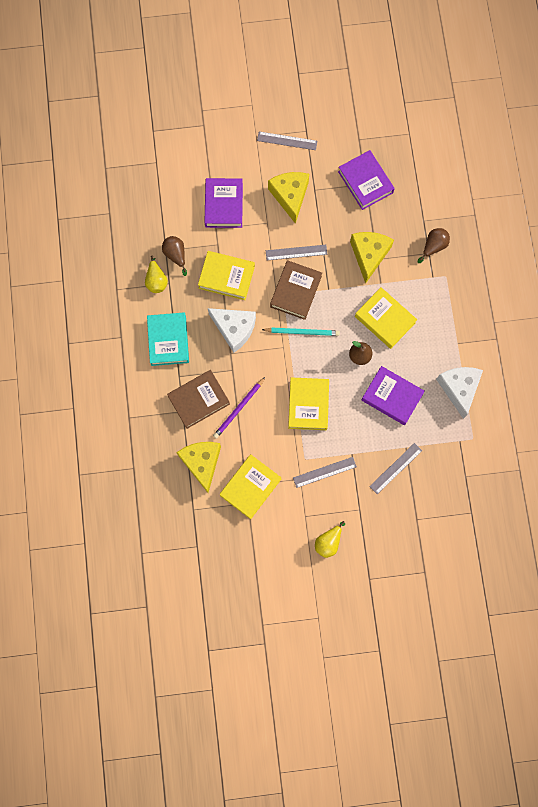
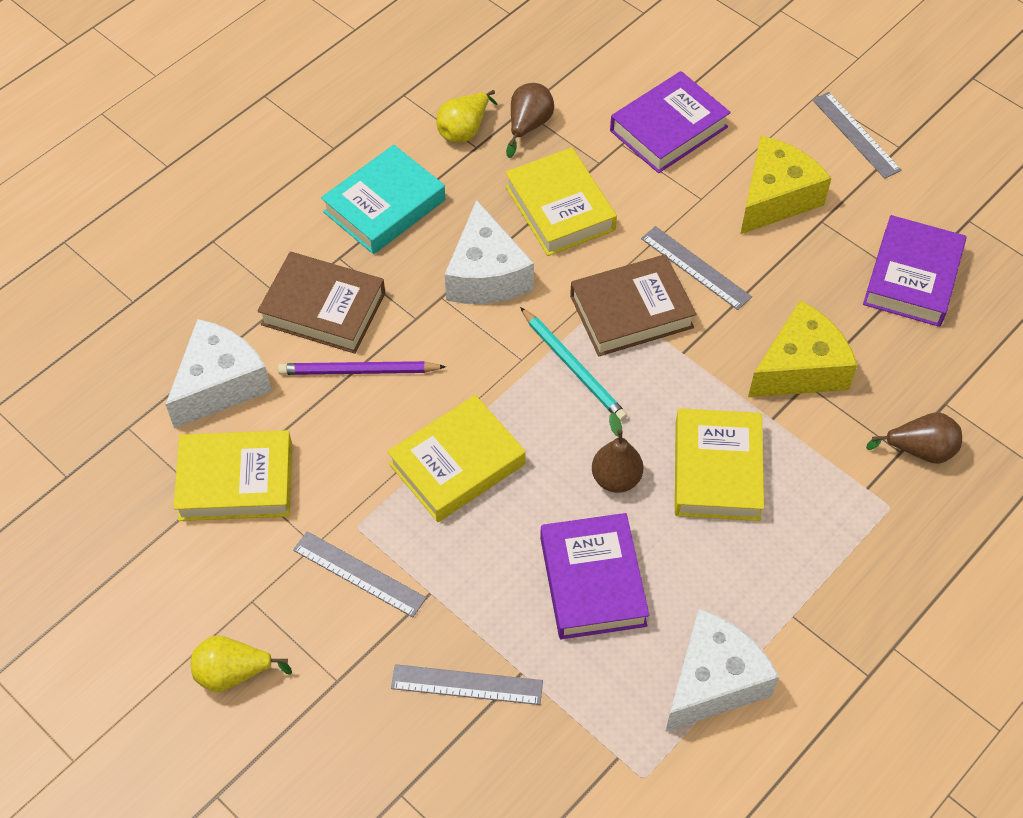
camera: 50 degrees right, 20 degrees down
yellow cheese [176,442,221,493] -> white cheese [165,319,271,429]

